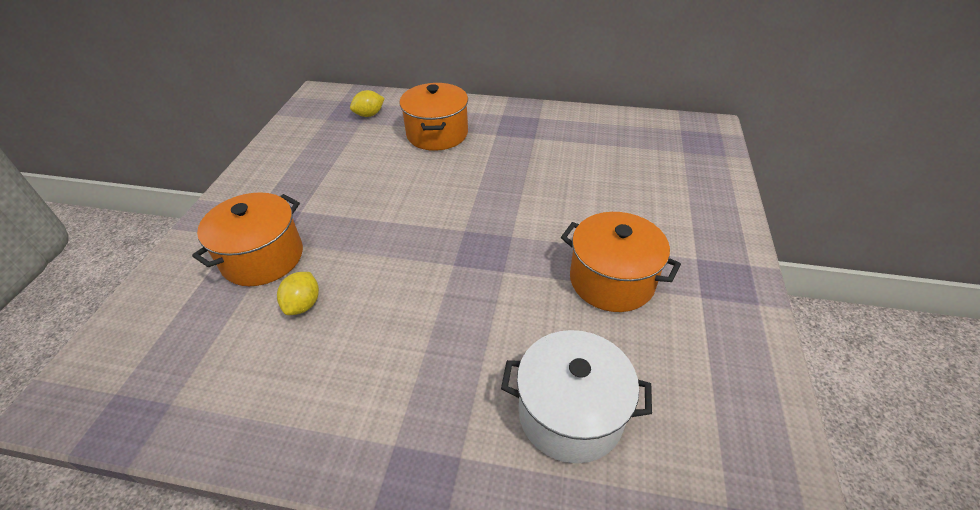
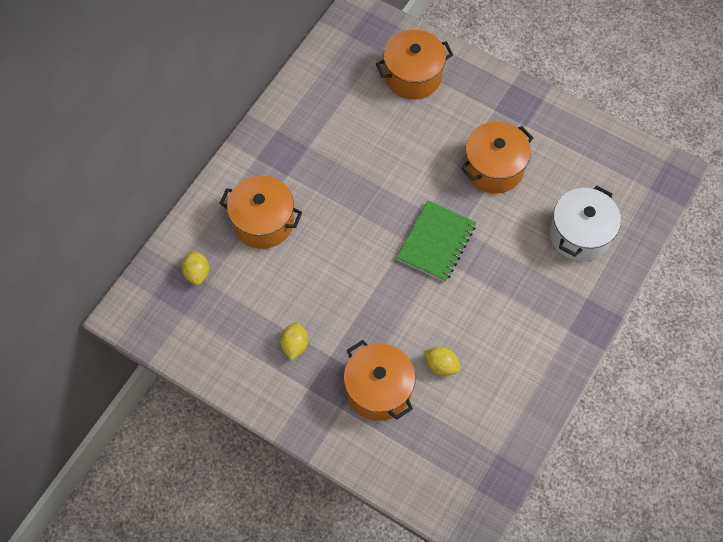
camera: 70 degrees left, 20 degrees up
none -> yellow lemon [280,322,308,360]
none -> orange pot [376,30,453,100]
none -> green notebook [396,200,476,282]

